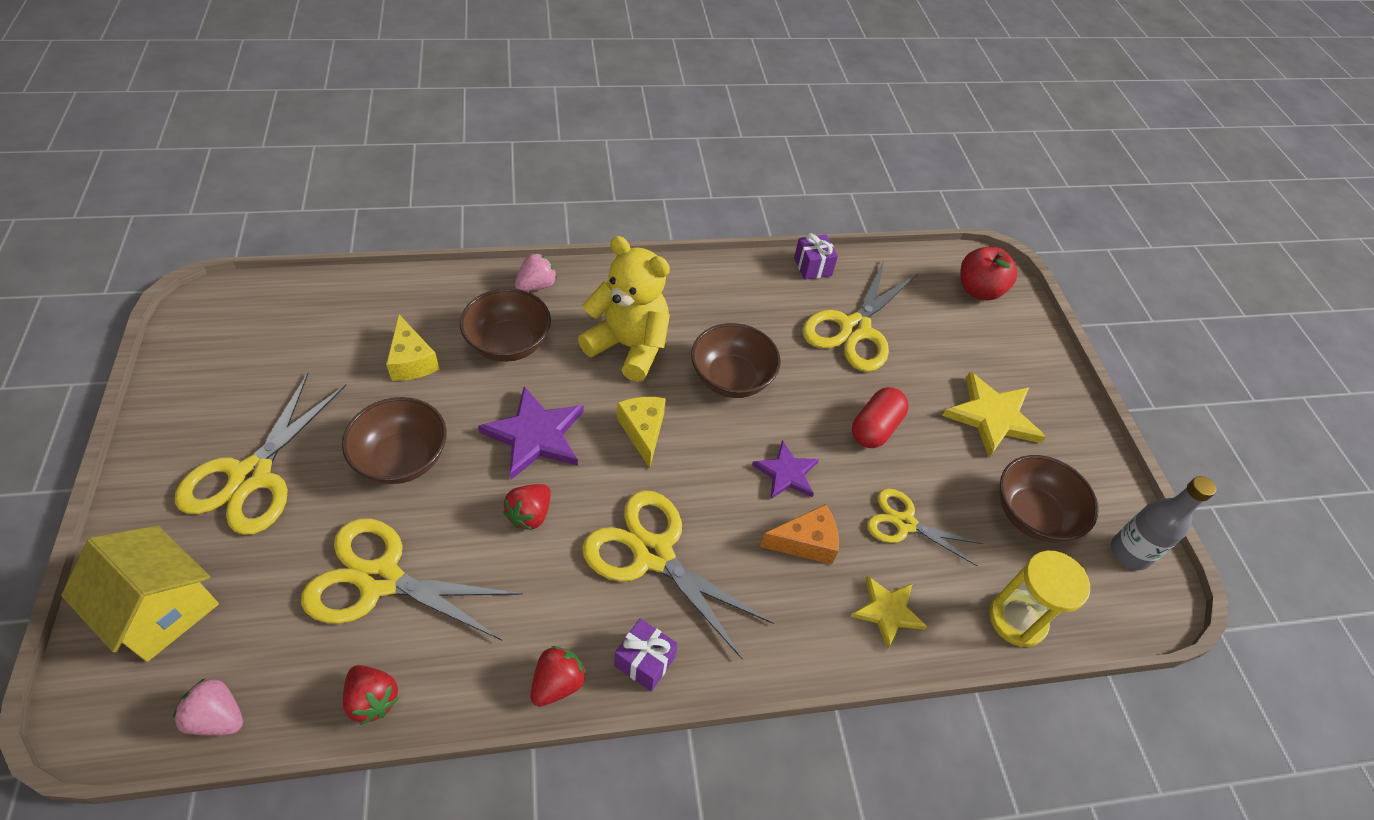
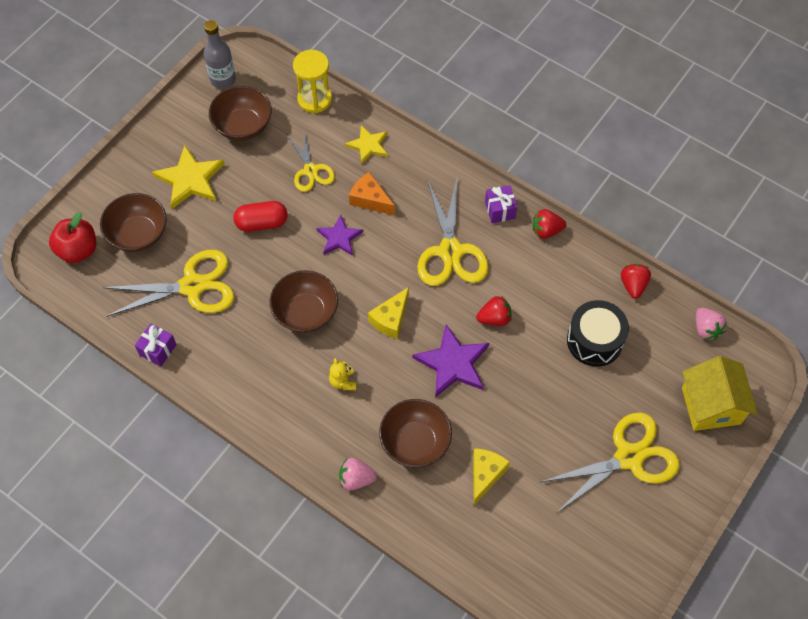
camera: 130 degrees left, 10 degrees up
yellow scissors [301,519,523,641] -> black drum [567,300,629,367]
brown bowl [342,397,447,484] -> brown bowl moved to [100,193,167,252]
yellow teddy bear [578,236,670,382] -> yellow teddy bear [329,358,356,390], size x0.41

